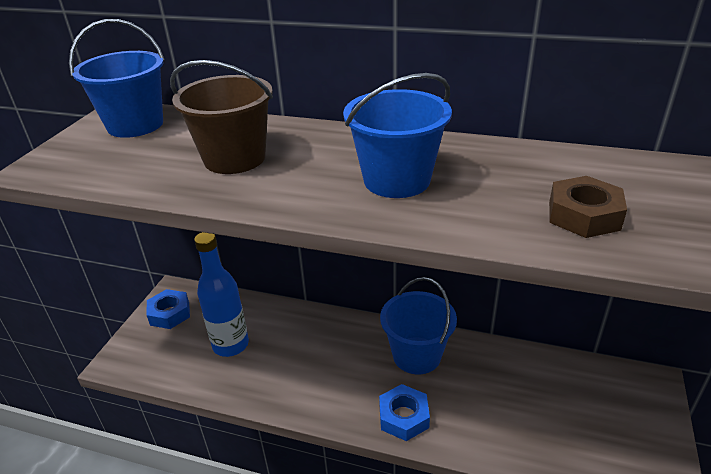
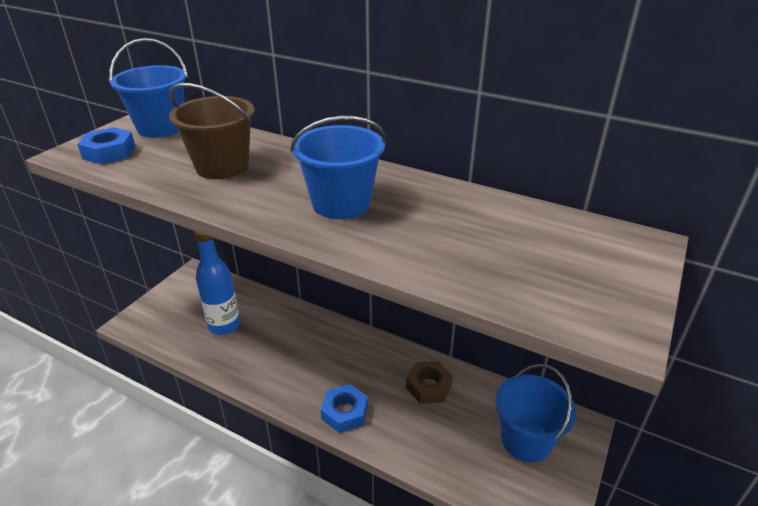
camera: 10 degrees right, 0 degrees up
blue nut [146,289,190,329] -> blue nut moved to [77,127,136,165]
blue bucket [380,277,457,374] -> blue bucket moved to [495,364,577,463]
brown nut [549,176,627,238] -> brown nut moved to [406,361,453,404]

